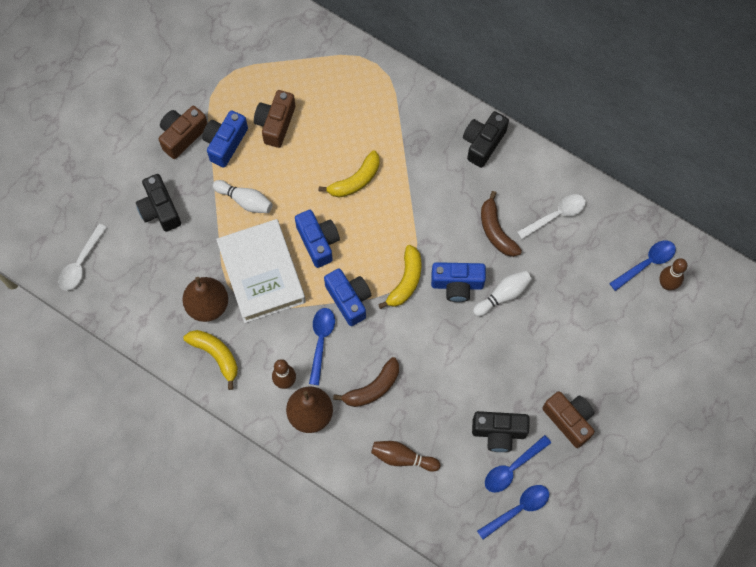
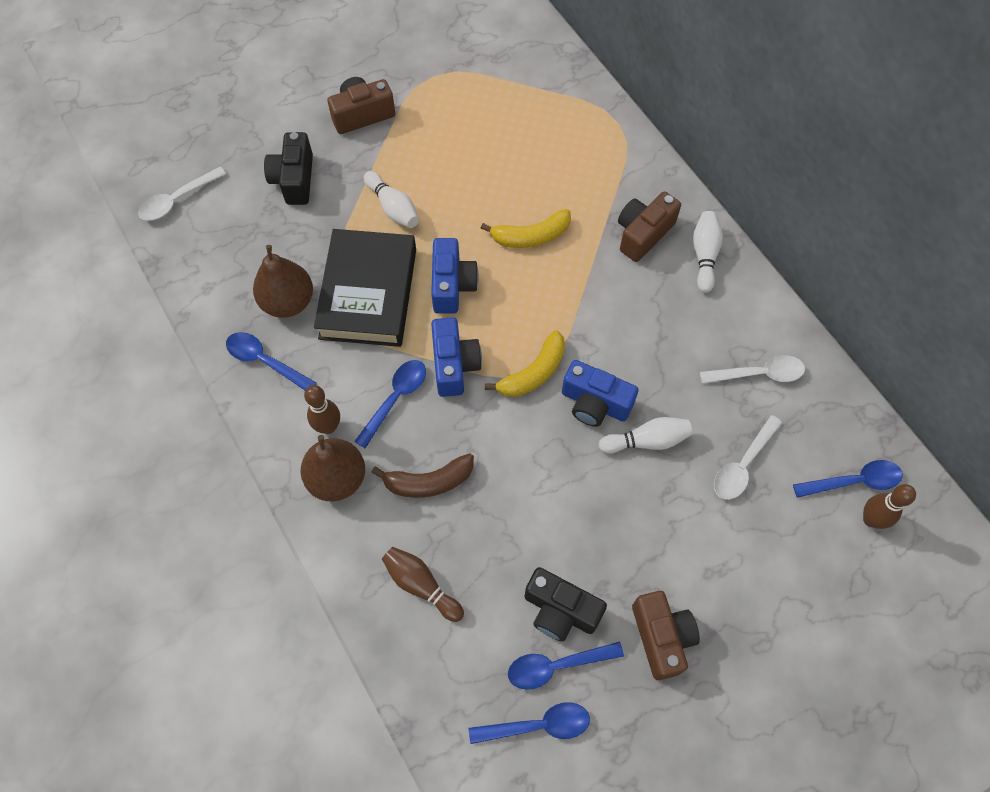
camera: 25 degrees right, 5 degrees down
yellow banana [184,330,238,390] -> blue spoon [226,332,317,390]
blue camera [202,110,248,167] -> none
white book [216,219,306,323] -> black book [314,229,416,347]
brown camera [254,90,295,148] -> brown camera moved to [618,191,681,262]
black camera [463,111,509,168] -> white bowling pin [693,211,723,293]
brown banana [481,191,522,257] -> none
none -> white spoon [714,415,782,500]

